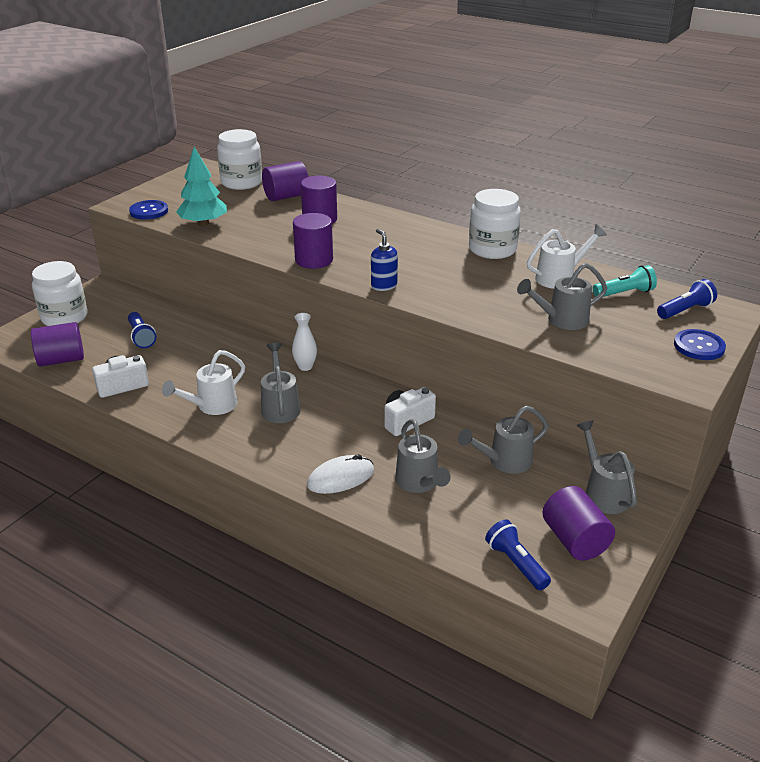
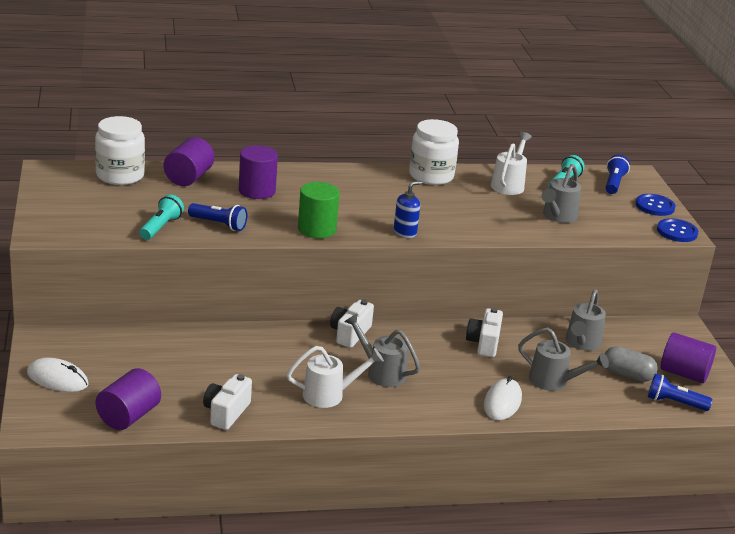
camera: 45 degrees left, 5 degrees down
white jar [32,261,88,326] -> white mouse [27,358,89,392]
blue flashlight [128,312,156,348] -> blue flashlight moved to [188,203,247,231]
blue button [129,200,168,220] -> blue button moved to [657,218,698,242]
white watering can [162,350,245,415] -> white watering can turned 105 degrees counterclockwise [287,346,384,408]
turquoise tree [176,147,227,226] -> turquoise flashlight [140,194,184,240]
white vase [292,313,317,371] -> white camera [330,300,374,348]
purple cylinder [293,213,333,269] -> green cylinder [298,182,340,238]
blue soap dispenser [371,229,398,291] -> blue soap dispenser turned 120 degrees clockwise [394,181,422,238]
grey watering can [576,420,637,514] -> none
none -> grey capsule [605,346,658,382]

